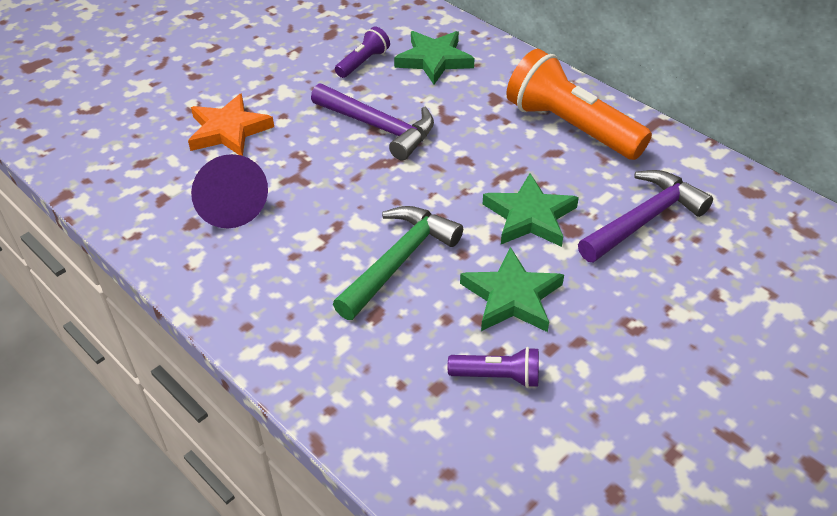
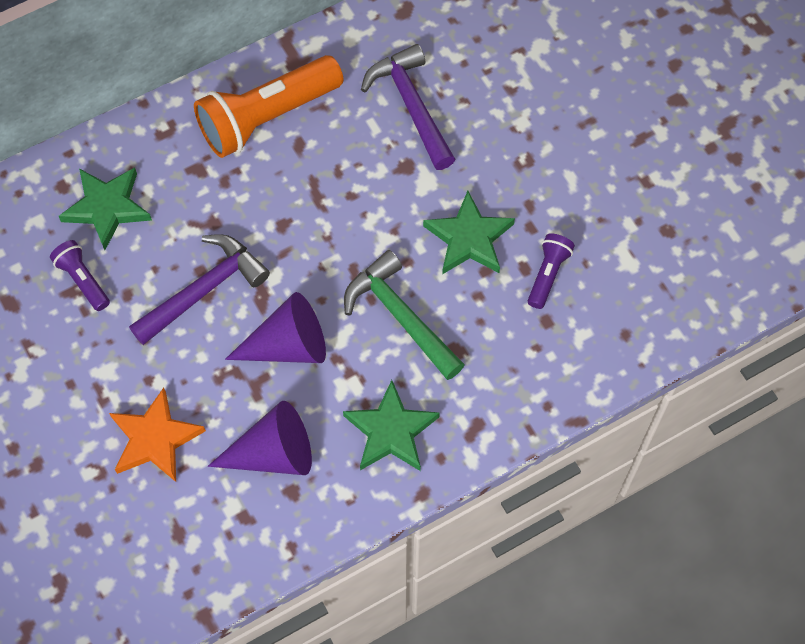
camera: 75 degrees left, 20 degrees up
green star [483,173,579,247] -> green star moved to [343,380,440,471]
none -> purple cone [225,292,326,363]

